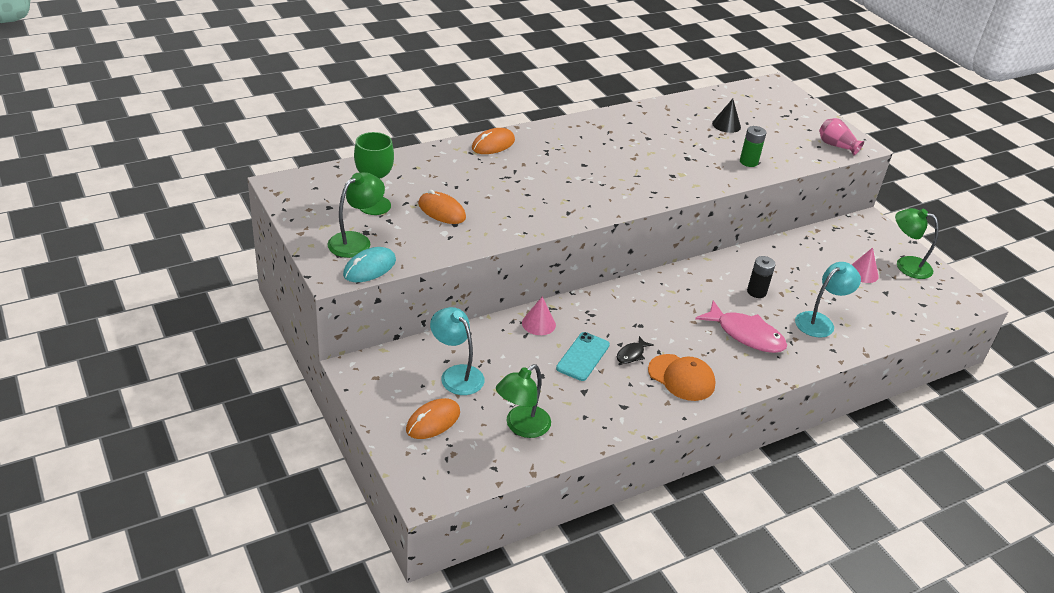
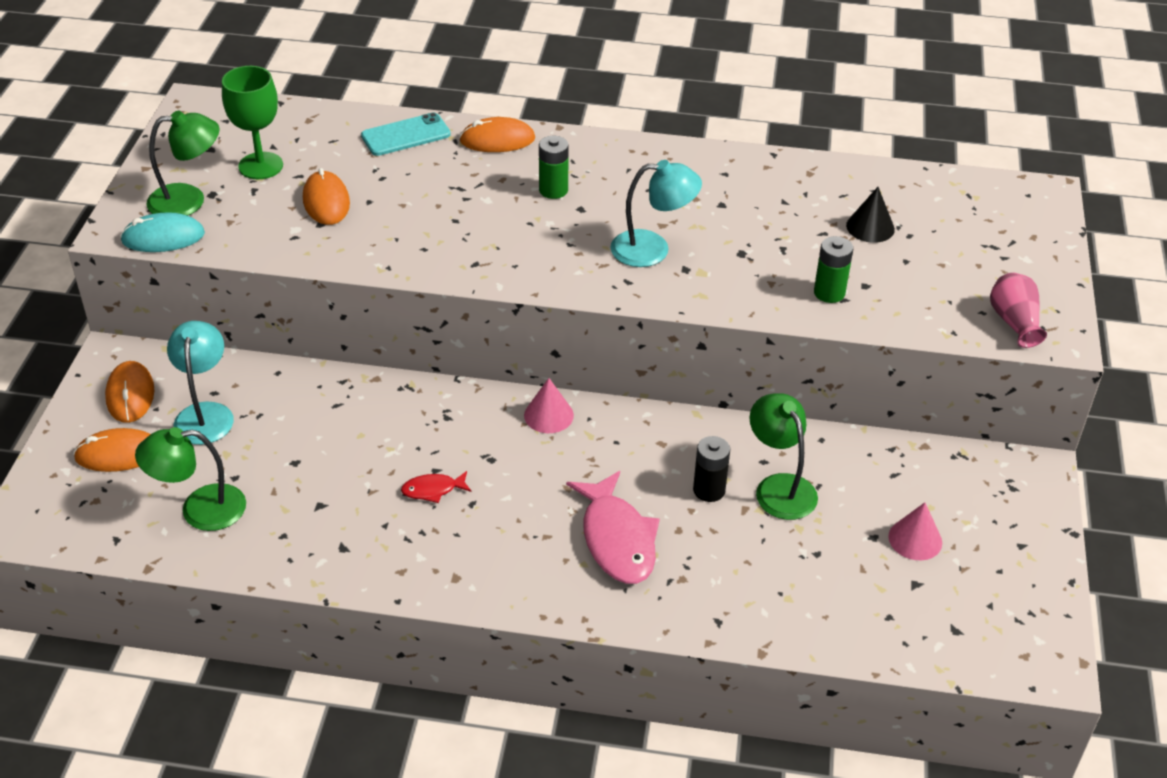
camera: 40 degrees right, 5 degrees up
pink cone [522,297,556,335] -> pink cone moved to [524,378,574,433]
turquoise phone [556,332,610,381] -> turquoise phone moved to [361,113,451,156]
black fish [617,336,654,364] -> red fish [401,471,471,503]
orange cap [648,354,716,401] -> none
turquoise lamp [795,262,861,338] -> turquoise lamp moved to [610,160,702,267]
green lamp [895,208,939,279] -> green lamp moved to [749,393,818,520]
none -> orange mouse [105,361,154,423]
none -> green battery [539,136,569,199]

